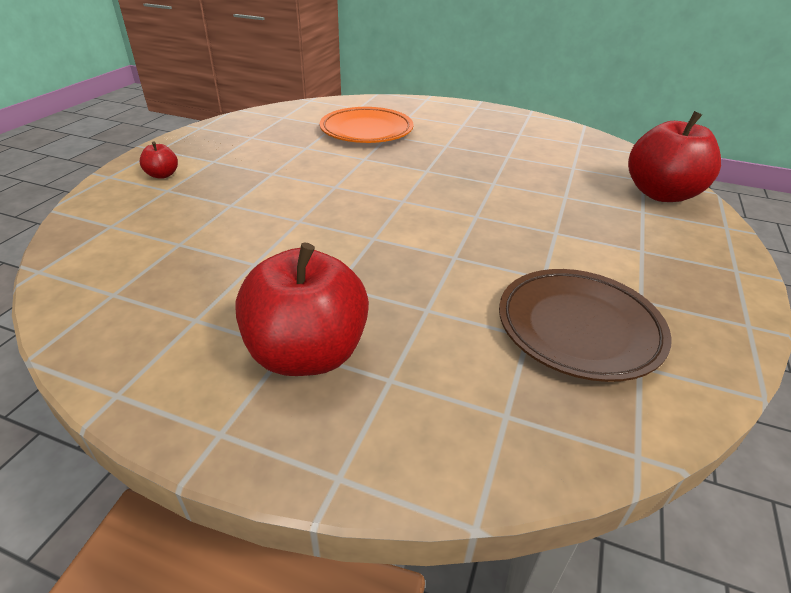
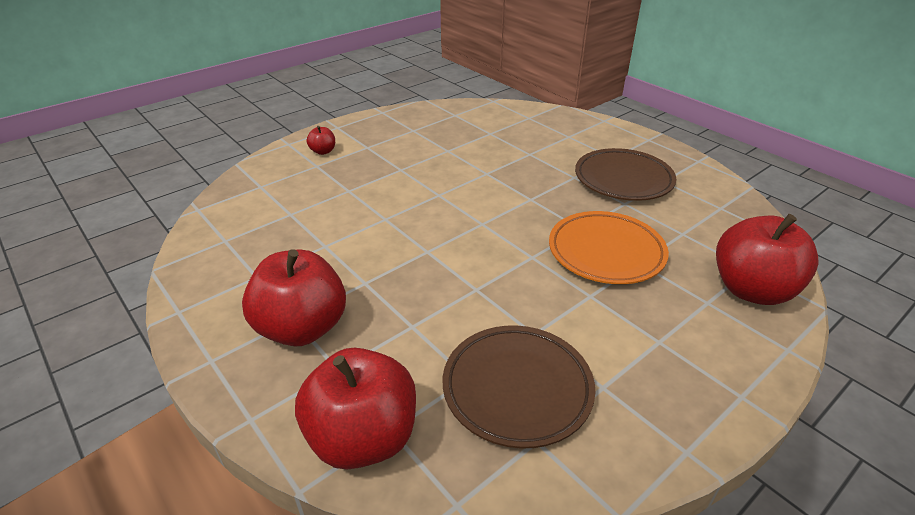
camera: 30 degrees right, 0 degrees up
orange plate [320,107,413,143] -> orange plate moved to [549,211,669,284]
none -> red apple [295,348,416,469]
none -> brown plate [575,148,676,201]

